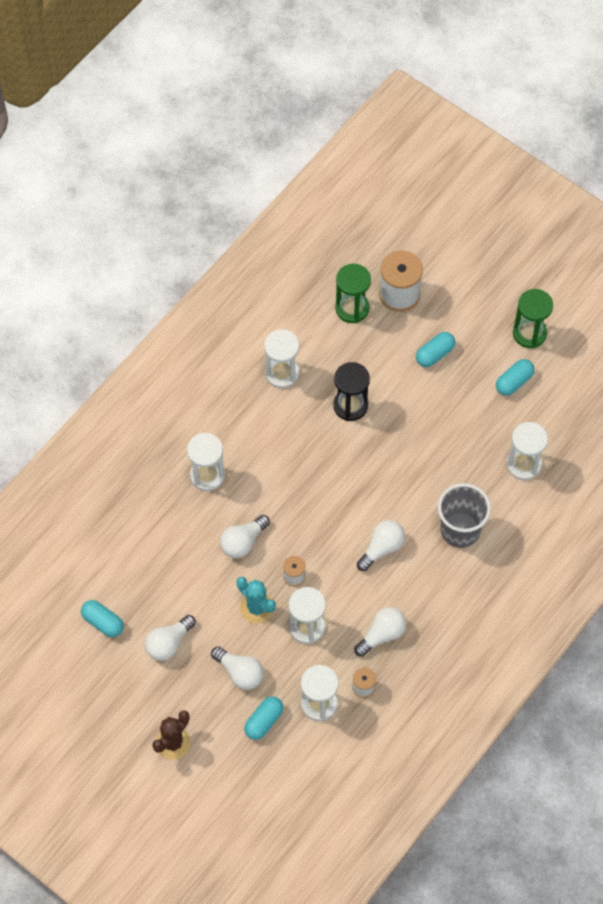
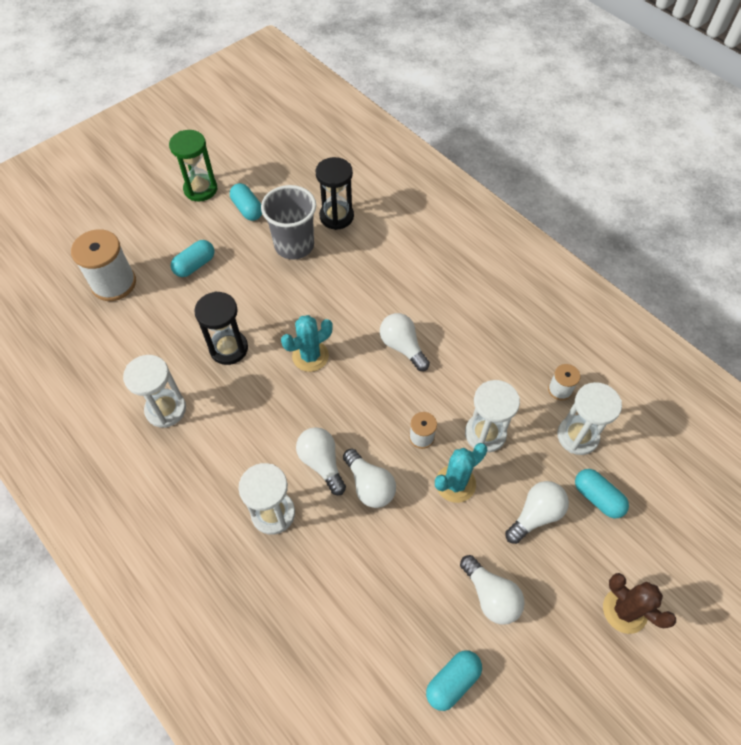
camera: 80 degrees left, 5 degrees down
green hourglass [335,264,371,323] -> none
white light bulb [354,607,406,657] -> white light bulb moved to [296,427,346,495]
turquoise capsule [416,332,456,367] -> turquoise capsule turned 75 degrees clockwise [171,240,214,277]
grey cup [438,483,491,548] -> grey cup moved to [261,185,316,260]
white hourglass [507,422,548,480] -> black hourglass [315,157,354,230]
none -> turquoise cactus [281,315,333,372]

